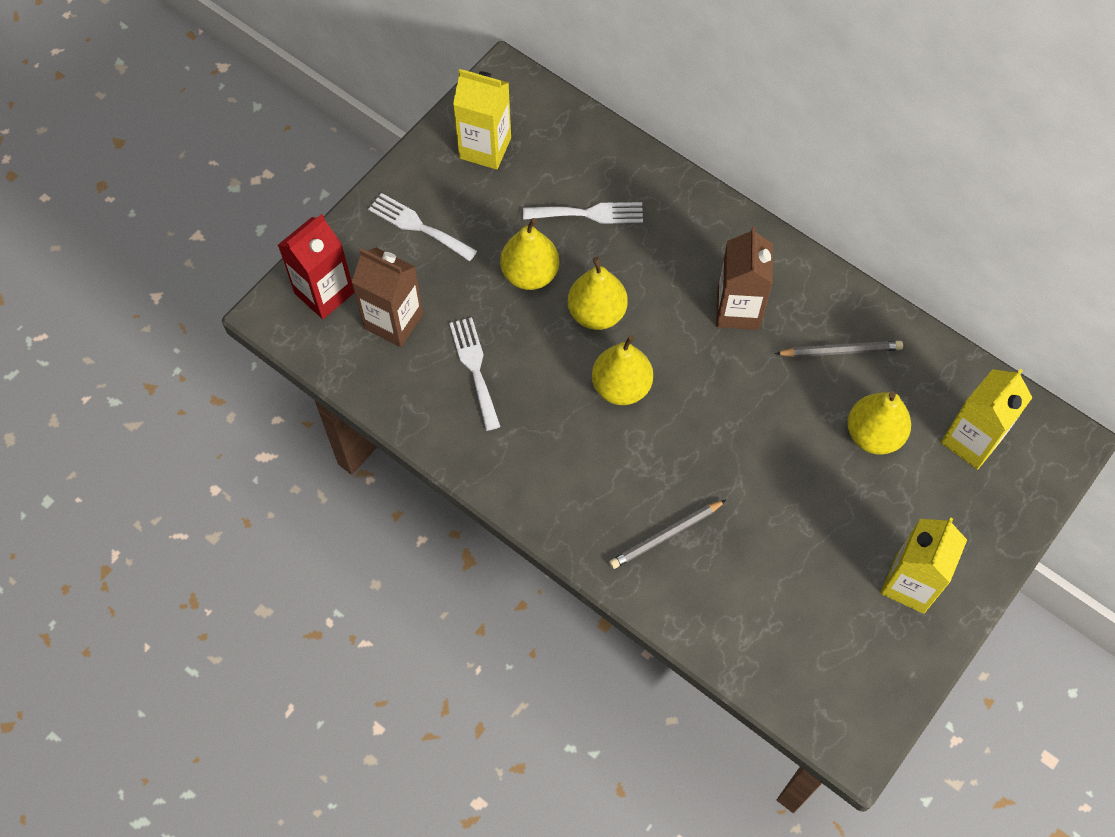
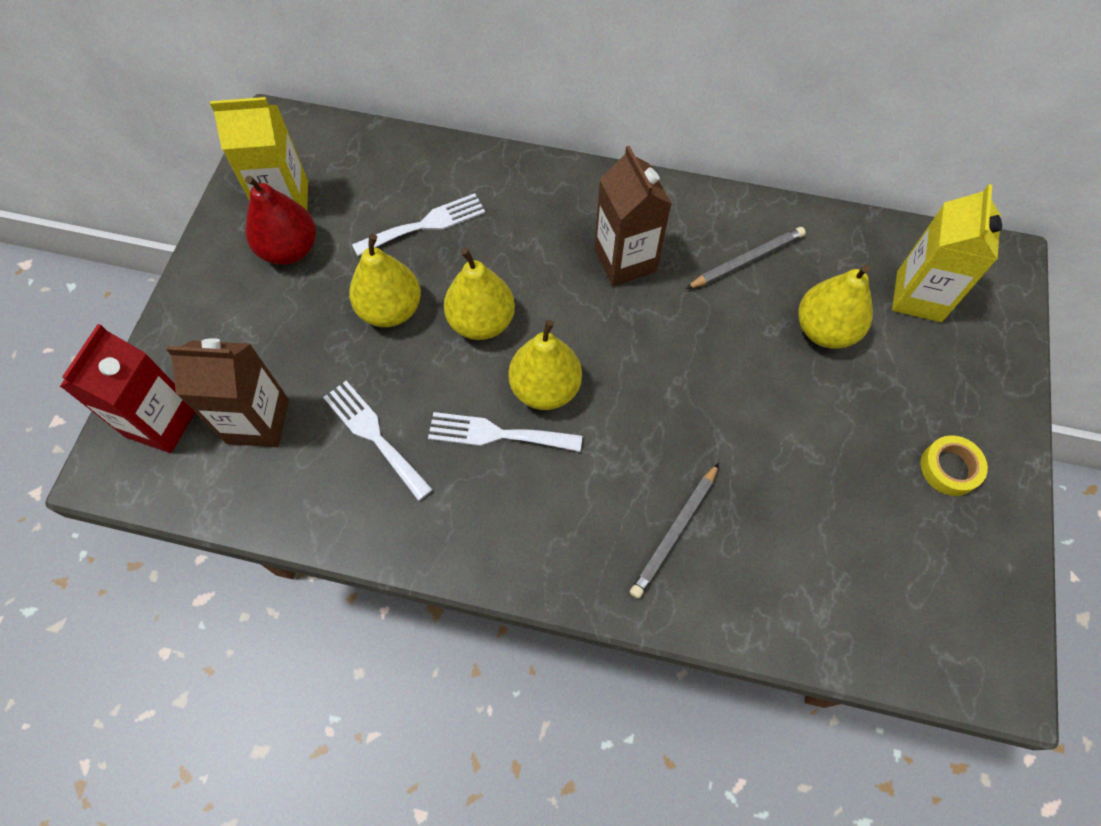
camera: 25 degrees left, 0 degrees up
white fork [368,193,477,261] -> white fork moved to [428,412,582,452]
yellow carton [880,517,967,614] -> yellow tape [921,435,988,496]
none -> red pear [245,176,316,265]

